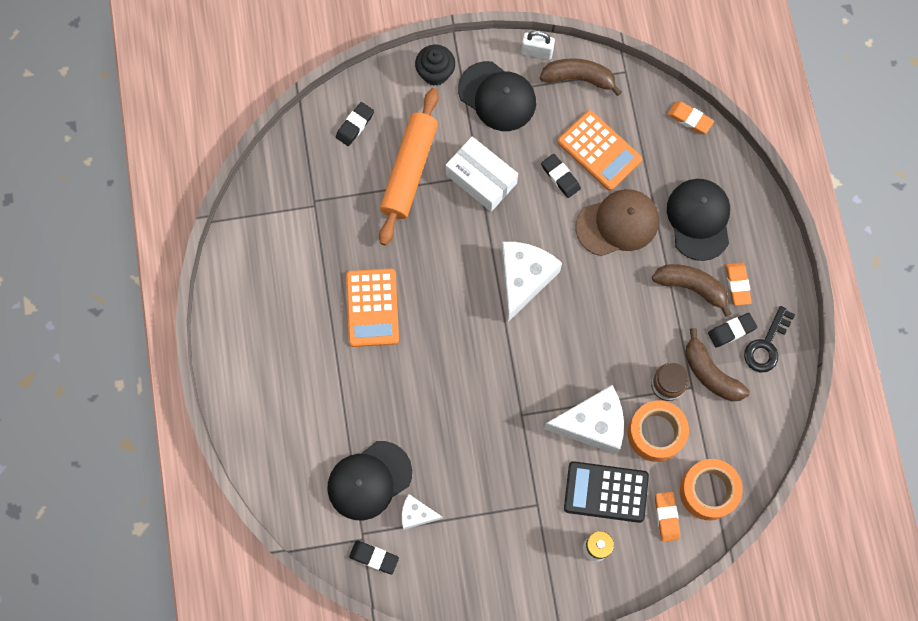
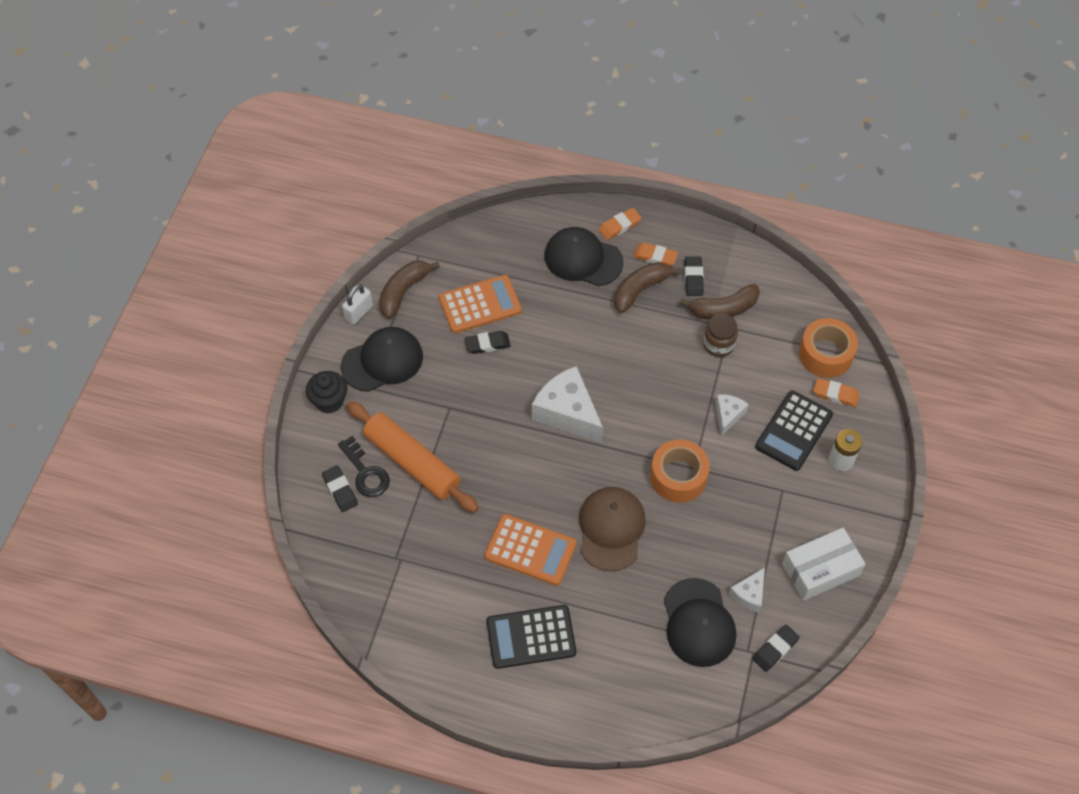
camera: 65 degrees left, 15 degrees down
white box [446,137,518,212] -> white box moved to [782,528,866,601]
white cheese [544,385,624,454] -> white cheese [715,394,749,436], size x0.52
brown cap [575,189,659,256] -> brown cap moved to [579,487,646,571]
orange tape [628,400,689,462] -> orange tape moved to [650,439,710,503]
orange eraser [668,102,714,134] -> orange eraser moved to [599,208,641,240]
black key [744,306,795,372] -> black key moved to [338,436,390,497]
none -> black calculator [486,605,576,669]

